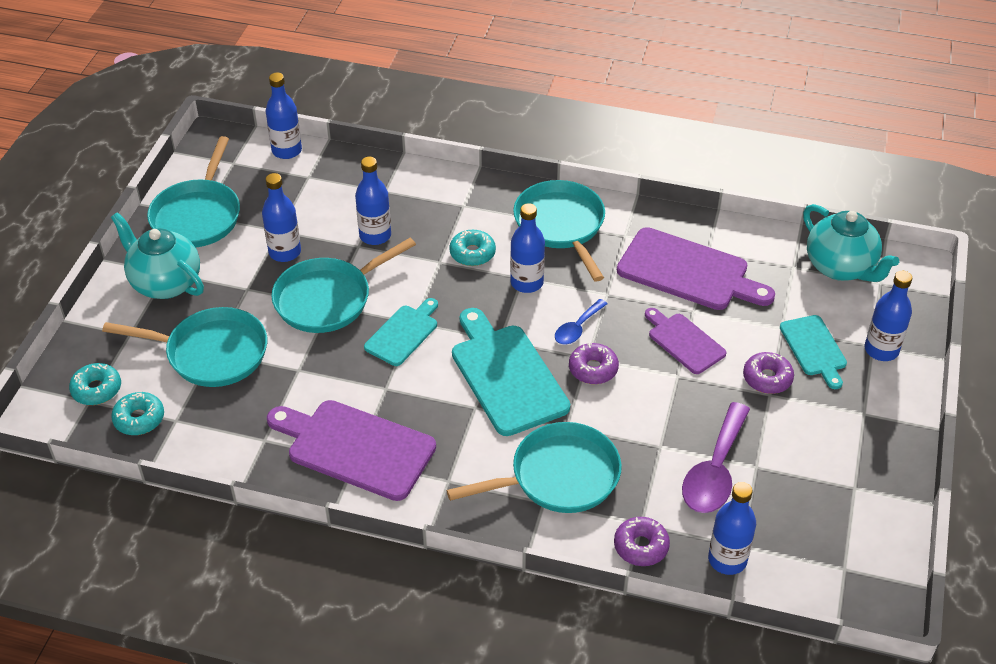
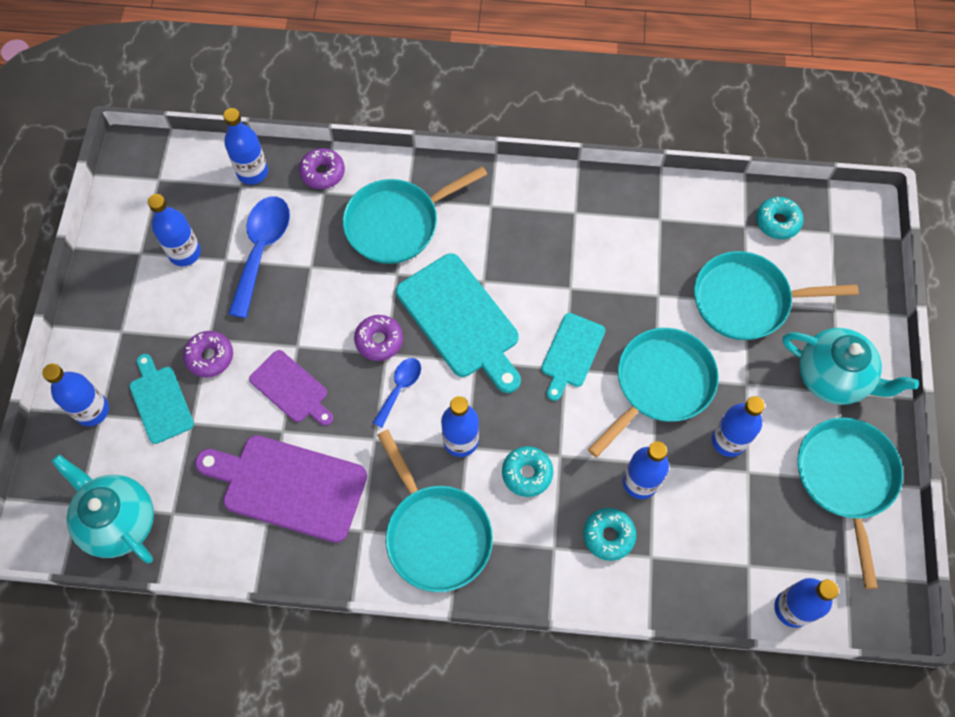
camera: 170 degrees right, 20 degrees up
turquoise donut [69,363,121,405] -> turquoise donut moved to [583,508,636,561]
purple cutting board [267,400,436,501] -> none
purple spoon [682,402,750,513] -> blue spoon [228,196,290,318]
none -> blue bottle [148,194,201,266]

